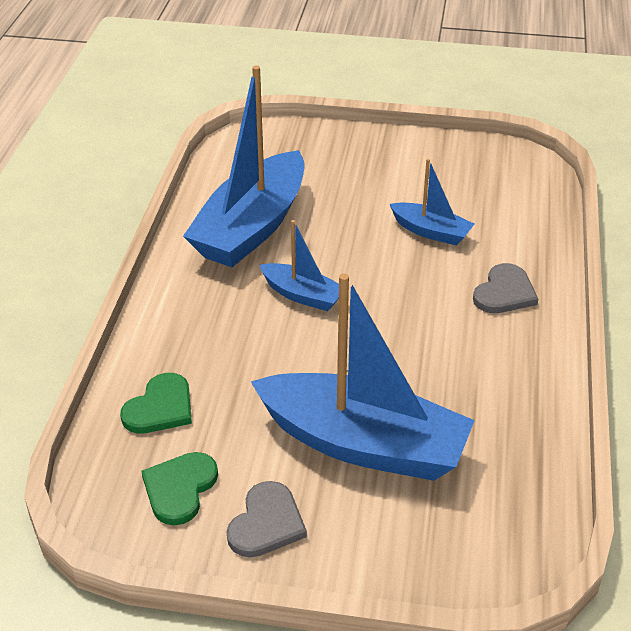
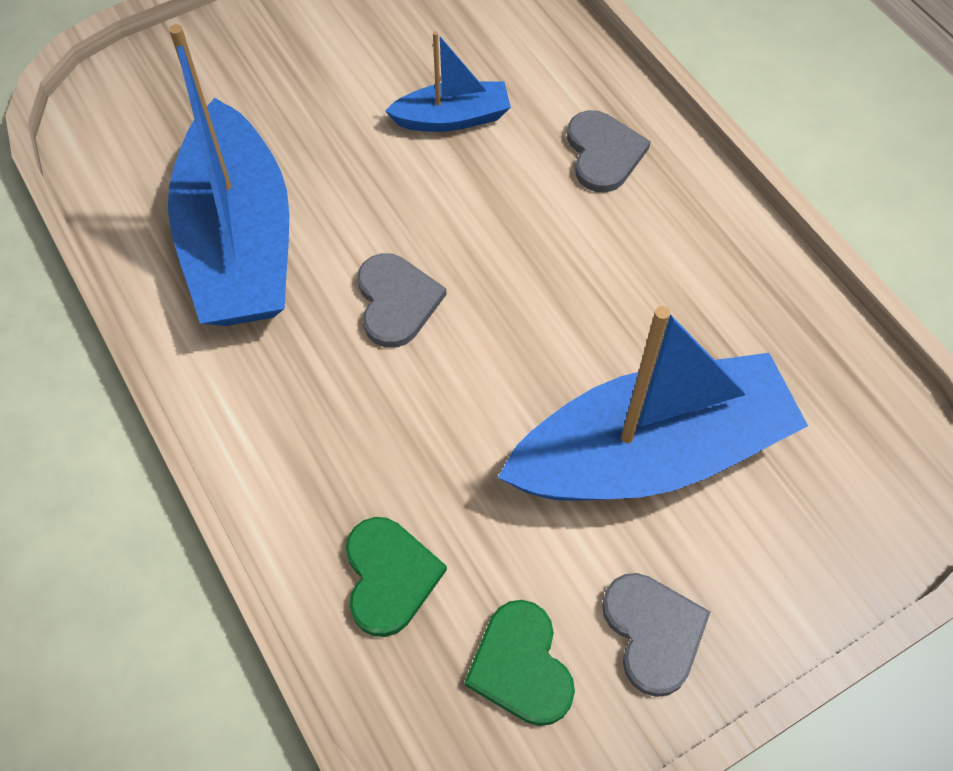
camera: 40 degrees left, 20 degrees up
blue boat [259,220,339,311] -> grey heart [357,253,446,348]

